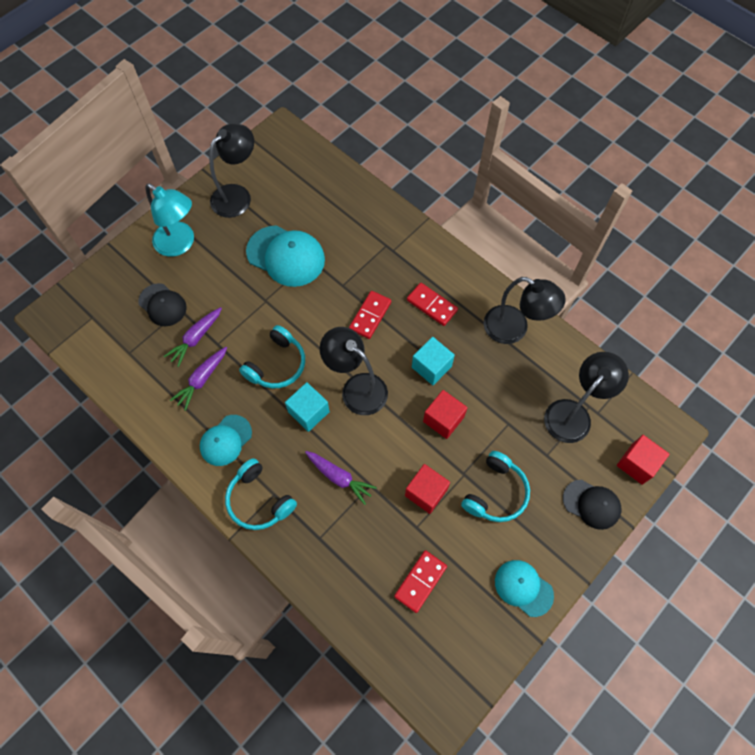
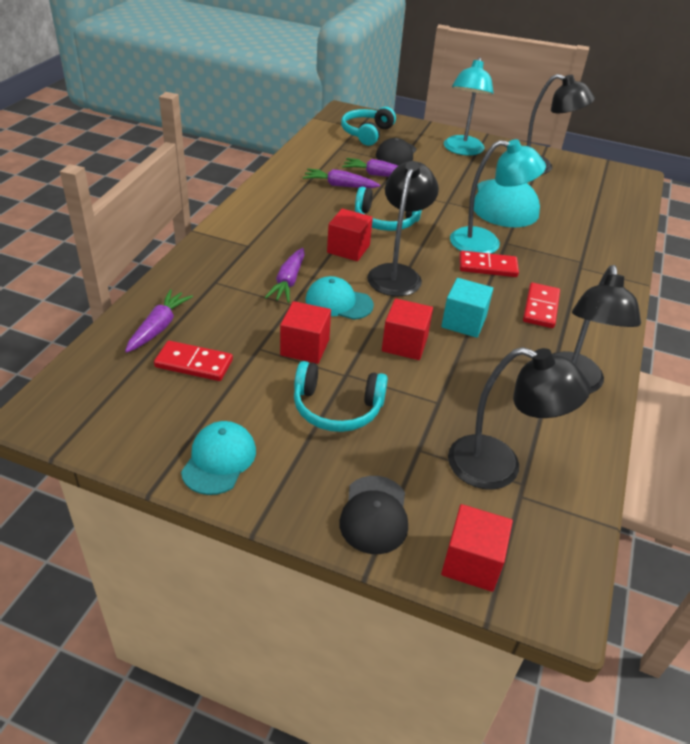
camera: 65 degrees right, 25 degrees down
turquoise cap [200,415,252,466] -> turquoise cap moved to [306,276,374,320]
turquoise headphones [225,458,297,530] -> turquoise headphones moved to [341,107,396,146]
turquoise cube [285,382,330,432] -> red cube [327,209,373,261]
none -> purple carrot [125,289,193,353]
none -> turquoise lamp [450,139,546,254]

